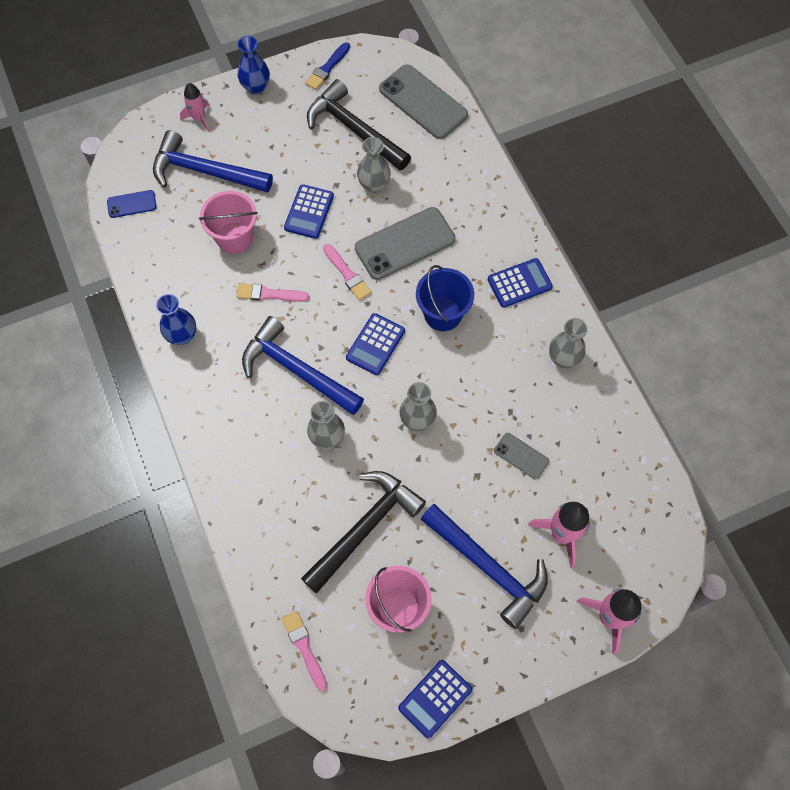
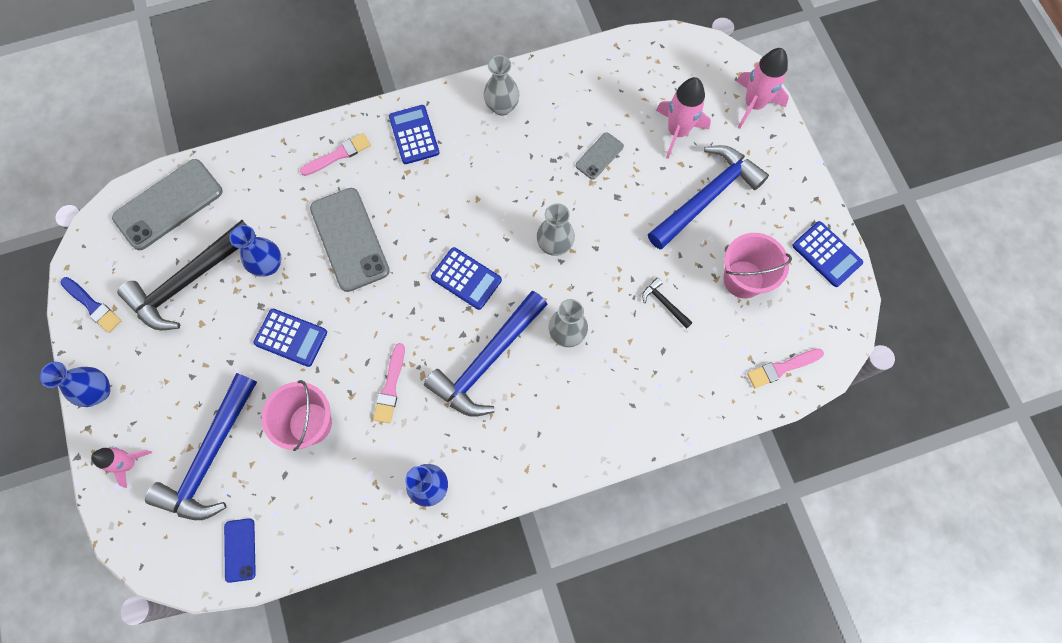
camera: 85 degrees left, 5 degrees up
black hammer [301,471,426,593] -> black hammer [642,278,693,329], size x0.41
pink brush [323,244,371,300] -> pink brush moved to [300,133,371,176]
grey vase [357,137,391,193] -> blue vase [230,225,281,277]
blue bucket [416,265,474,331] -> none

